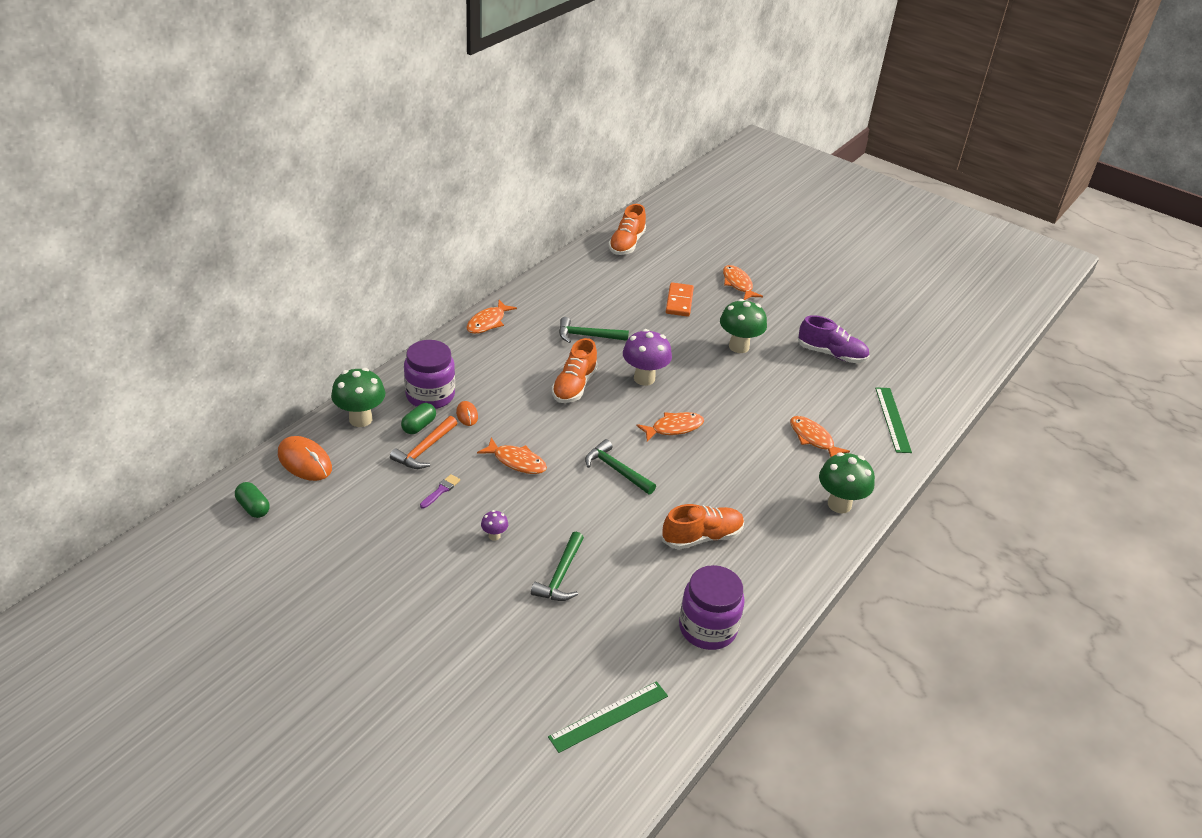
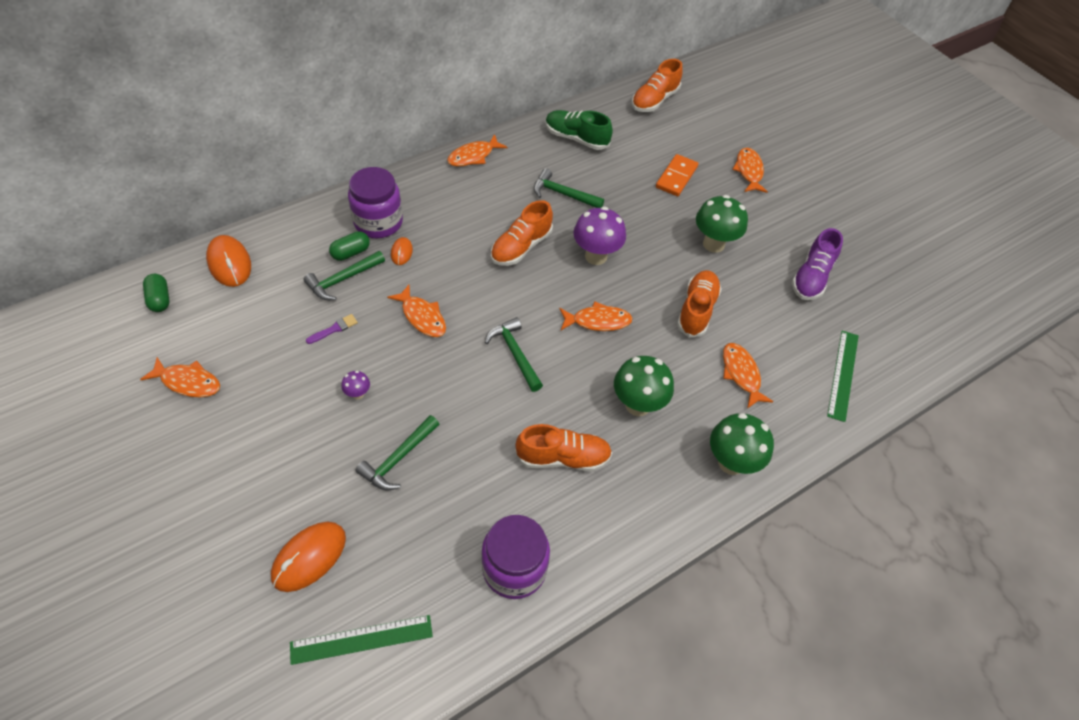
camera: 20 degrees right, 15 degrees up
green mushroom [331,368,385,427] -> green mushroom moved to [614,356,674,416]
orange hammer [390,416,457,469] -> green hammer [303,251,385,300]
purple shoe [798,315,870,363] -> purple shoe turned 75 degrees clockwise [792,228,843,300]
none -> orange fish [140,357,220,397]
none -> orange mouse [271,522,346,592]
none -> green shoe [545,110,613,150]
none -> orange shoe [677,270,722,338]

